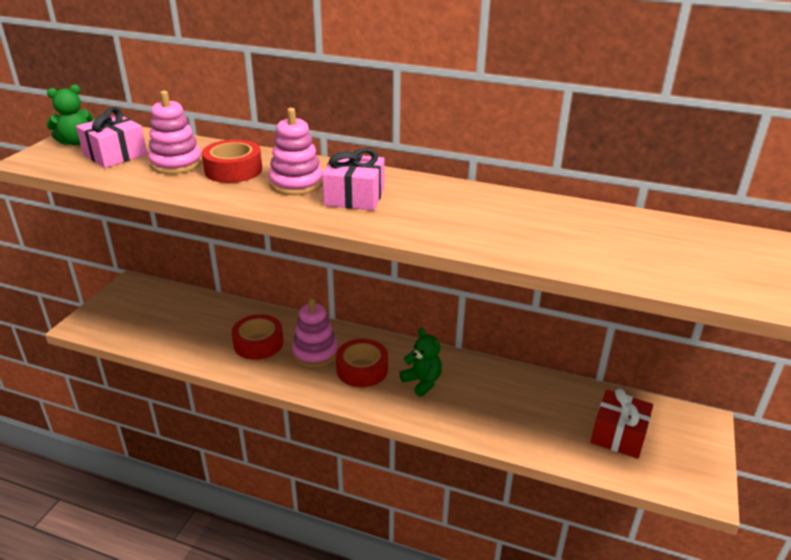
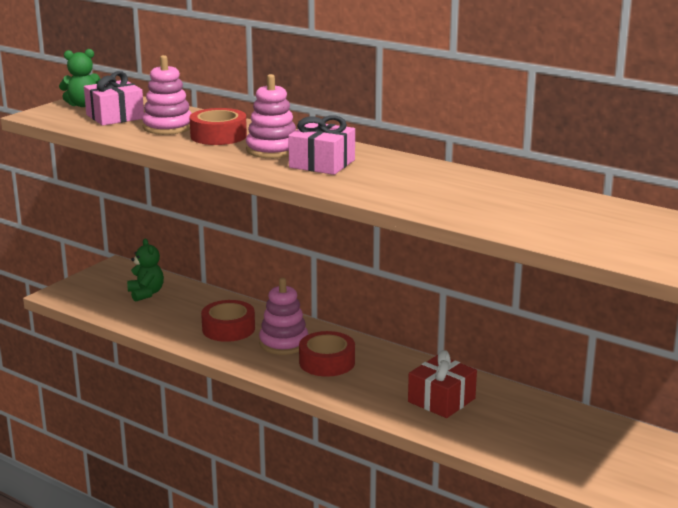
camera: 15 degrees right, 10 degrees down
green teddy bear [399,328,442,397] -> green teddy bear moved to [127,239,164,302]
red gift [591,389,653,459] -> red gift moved to [408,350,477,418]

